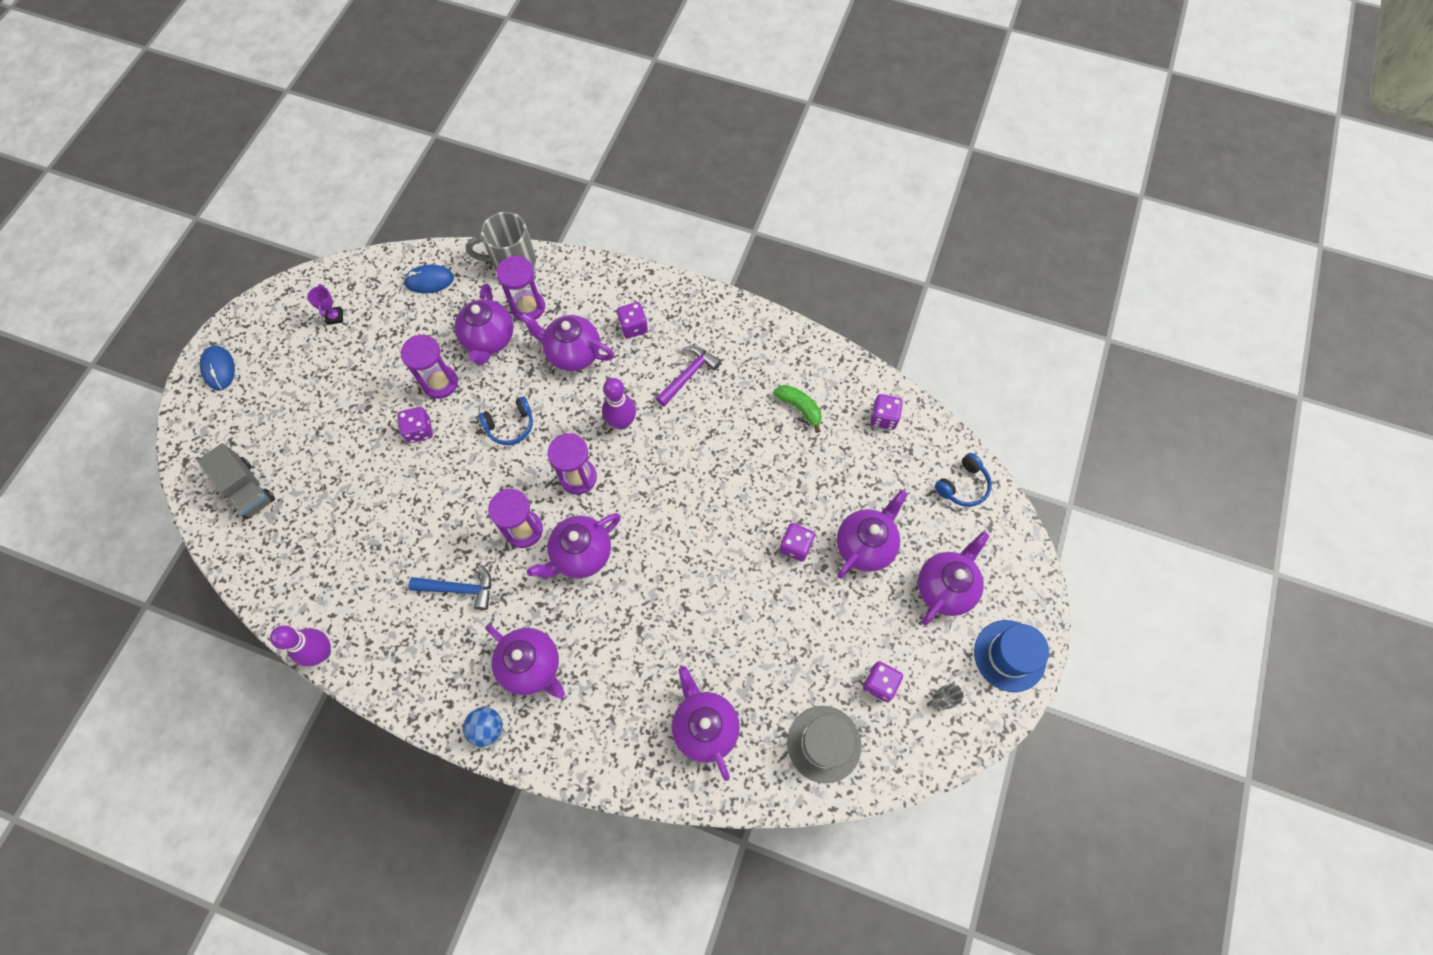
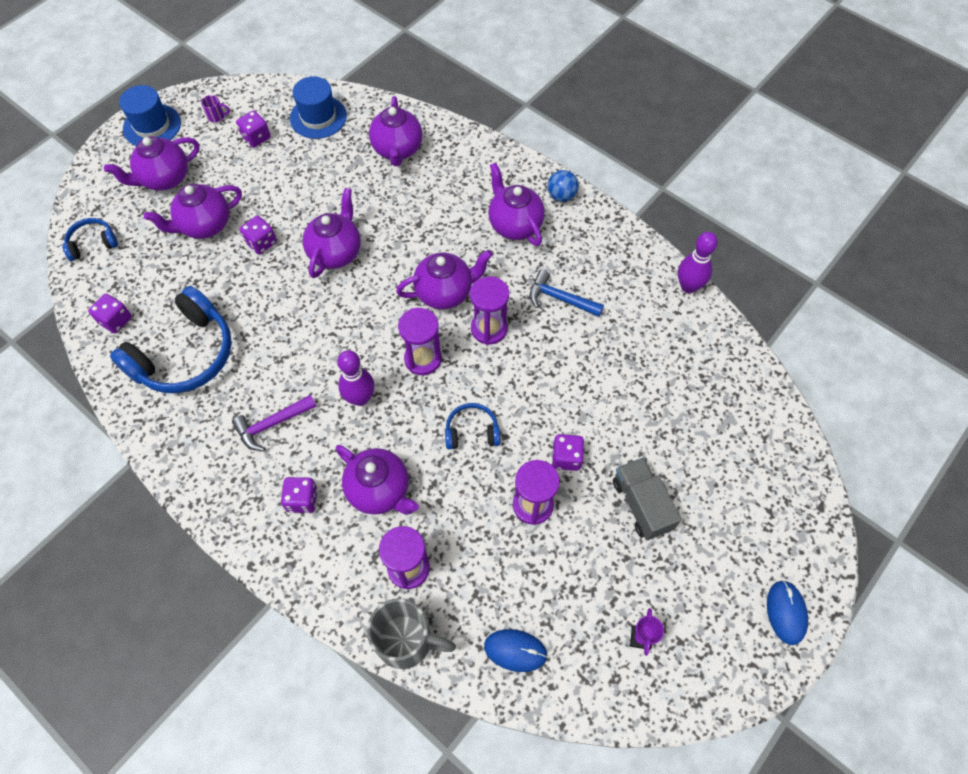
camera: 160 degrees left, 5 degrees down
grey truck [197,443,275,519] -> grey truck moved to [613,457,681,540]
purple teapot [455,284,513,365] -> purple teapot moved to [302,188,361,278]
green banana [774,385,821,433] -> blue headphones [110,286,232,393]
grey hat [787,706,862,783] -> blue hat [290,76,347,139]
grey mug [929,683,964,709] -> purple mug [201,95,230,122]

